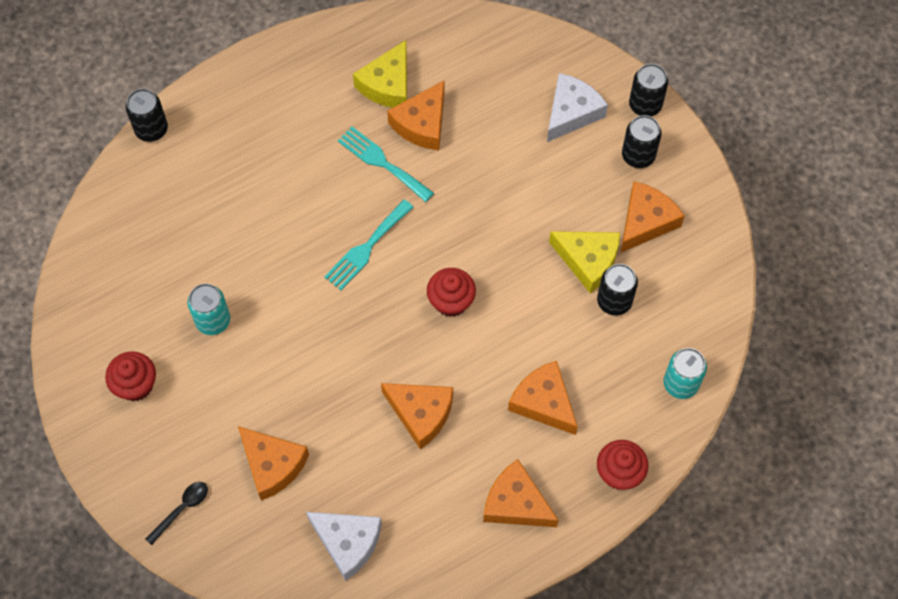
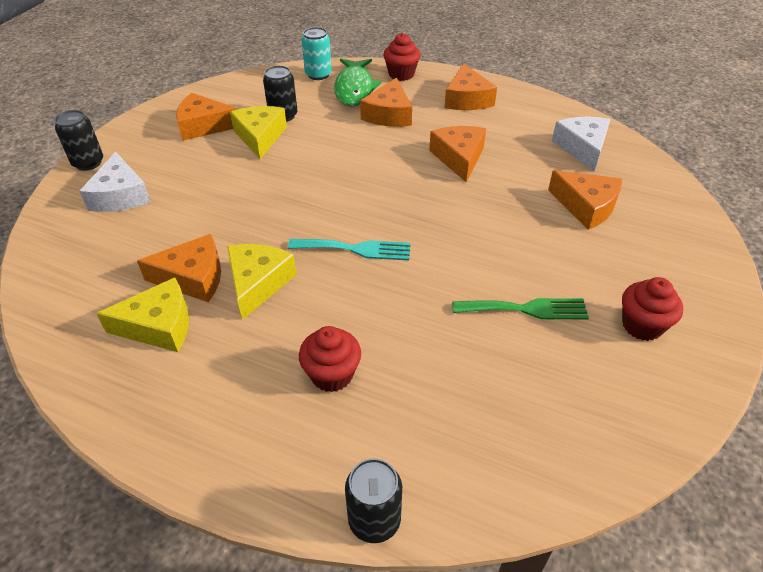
camera: 125 degrees left, 20 degrees down
black spoon [145,482,208,545] -> none
turquoise can [187,284,230,335] -> green fork [452,298,589,319]
orange cheese [238,426,309,501] -> orange cheese turned 120 degrees clockwise [548,170,622,230]
turquoise fork [338,127,434,202] -> yellow cheese [227,244,297,320]
red cupcake [427,268,476,317] -> red cupcake moved to [299,326,361,392]
white cheese [547,73,608,142] -> white cheese turned 105 degrees counterclockwise [79,152,151,212]
black can [622,115,662,168] -> none
none -> green fish [334,59,381,107]

